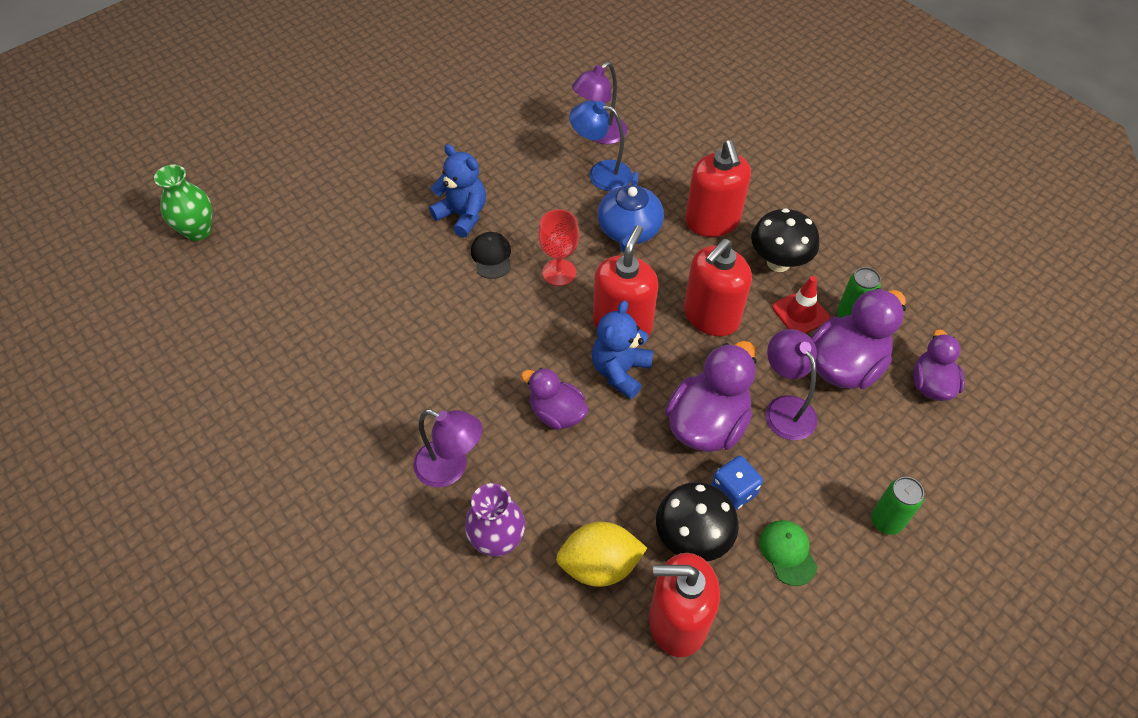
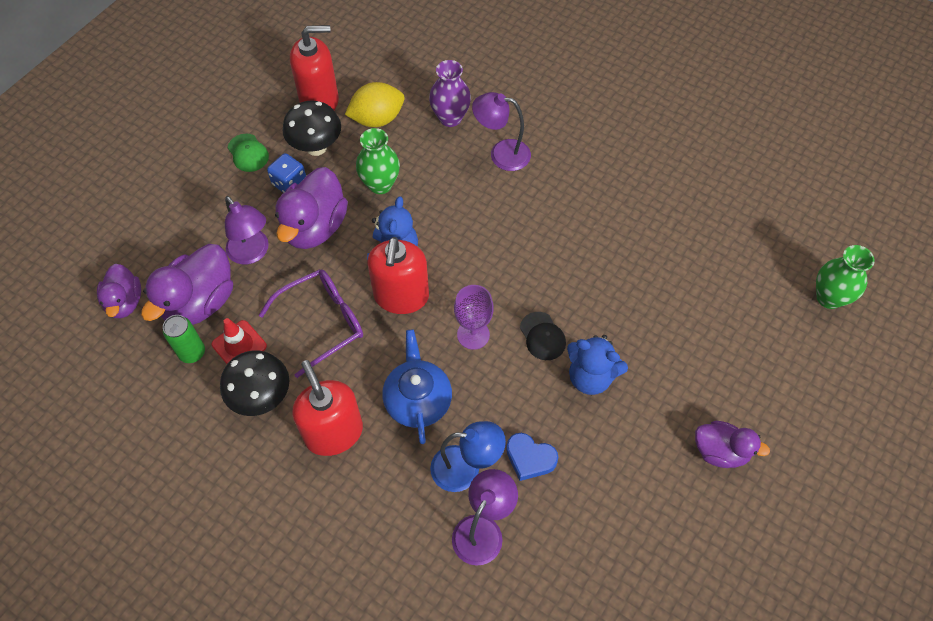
camera: 165 degrees right, 5 degrees up
purple duck [521,368,588,430] -> purple duck moved to [695,421,770,468]
red goblet [538,210,579,286] -> purple goblet [454,285,494,350]
red soap dispenser [684,239,752,336] -> purple glasses [259,269,363,378]
green can [871,477,924,535] -> none
none -> green vase [356,128,400,194]
none -> blue heart [506,433,558,481]

